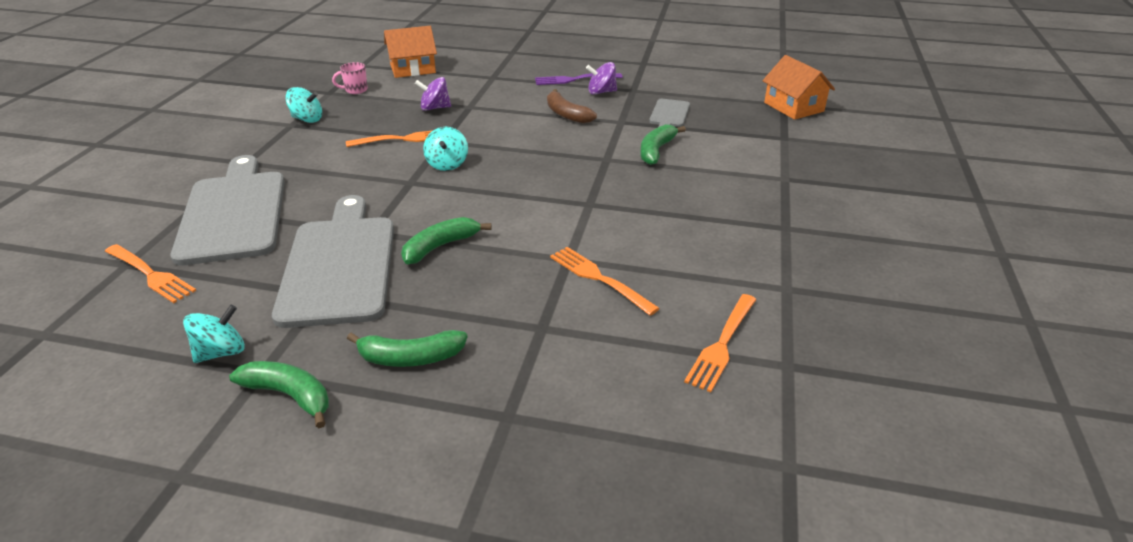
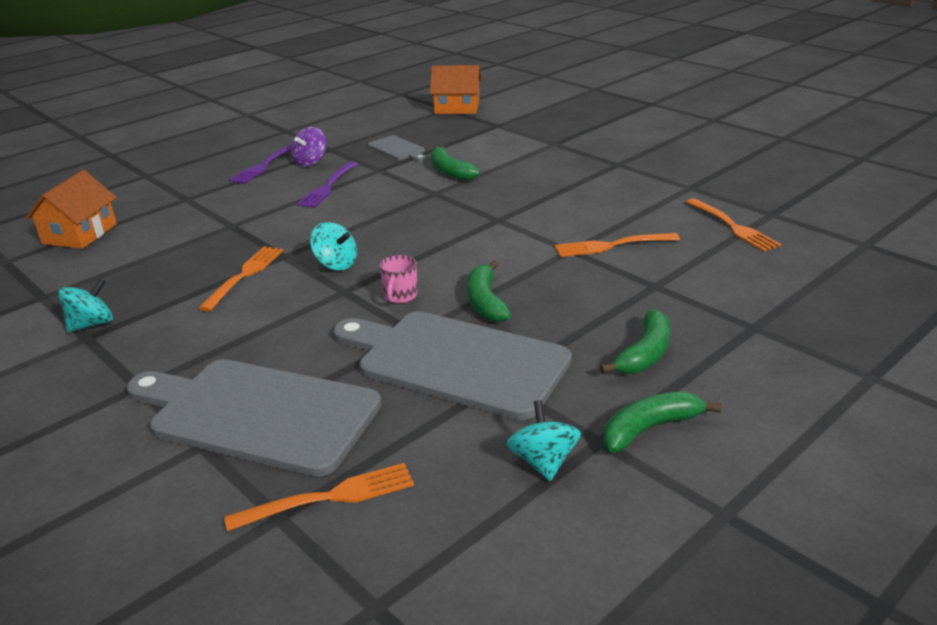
camera: 55 degrees left, 5 degrees down
pink mug [332,62,368,94] -> pink mug moved to [380,255,417,303]
purple spinning top [415,77,451,111] -> none
brown banana [547,89,597,124] -> purple fork [296,161,358,208]

